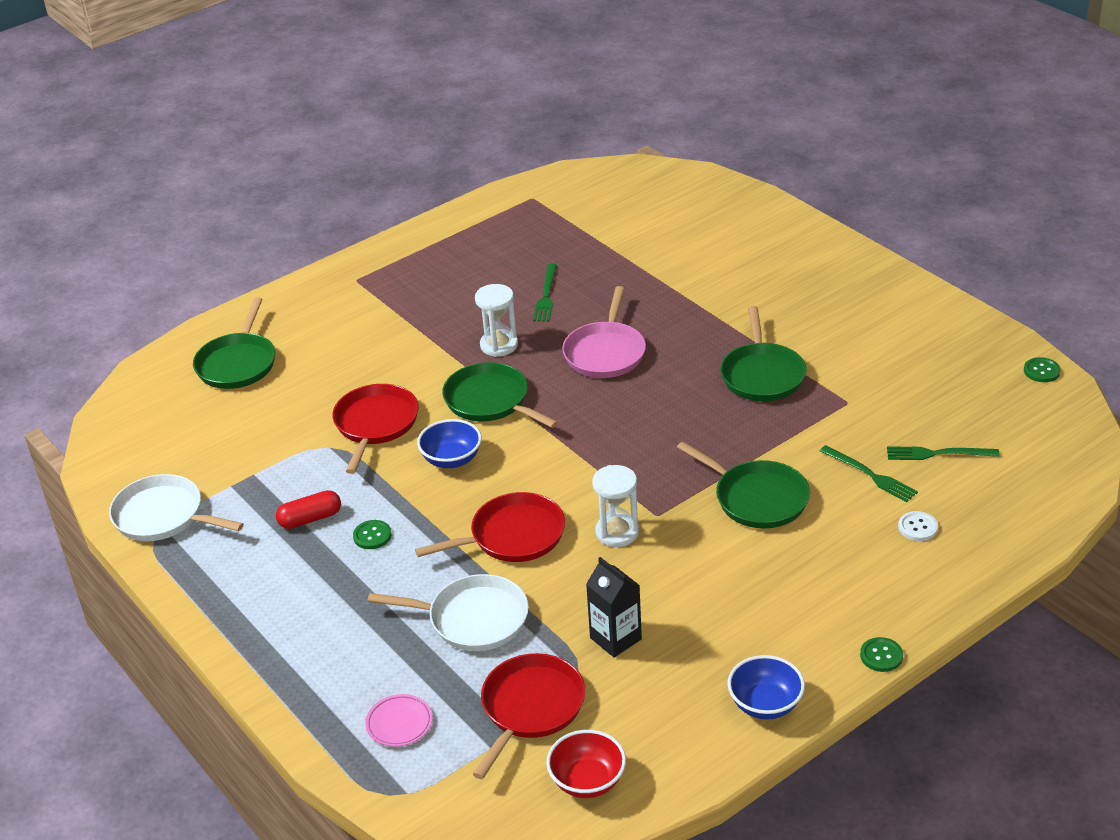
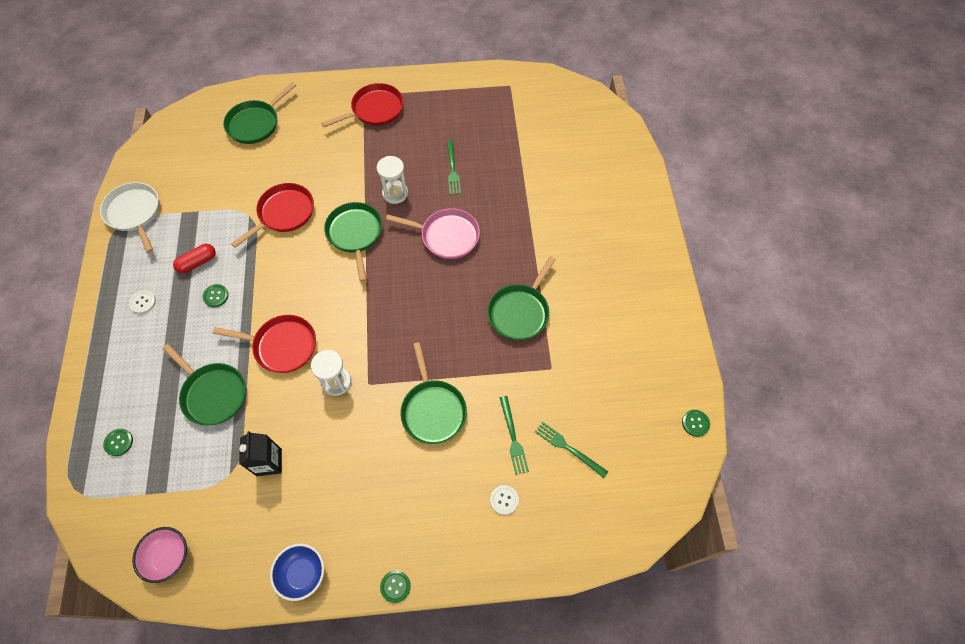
camera: 30 degrees right, 25 degrees up
red capsule [276,490,341,529] -> red capsule turned 45 degrees counterclockwise [173,244,216,274]
pink plate [365,694,433,747] -> green button [103,429,133,456]
white pan [367,574,529,651] -> green pan [163,344,246,426]
blue bowl [417,419,482,468] -> none
red pan [473,653,585,779] -> red pan moved to [322,83,404,127]
green fork [533,263,557,322] -> green fork turned 45 degrees counterclockwise [447,140,461,195]
red bowl [546,730,626,798] -> pink bowl [132,527,187,583]
pink pan [562,286,646,378] -> pink pan turned 120 degrees counterclockwise [386,208,480,259]
none -> white button [129,290,156,314]

